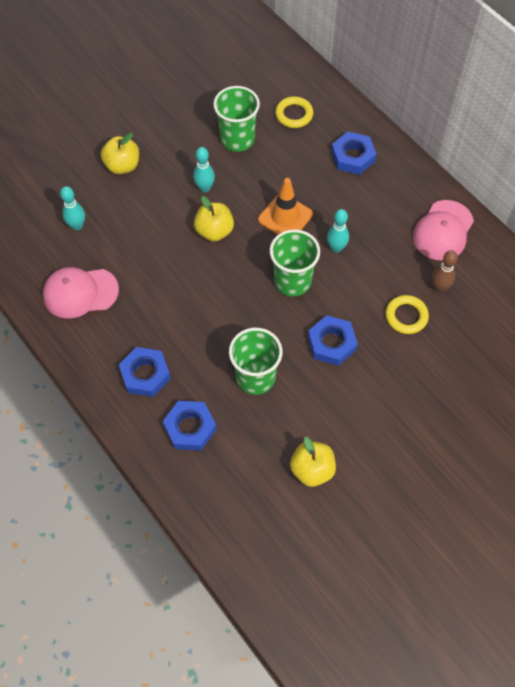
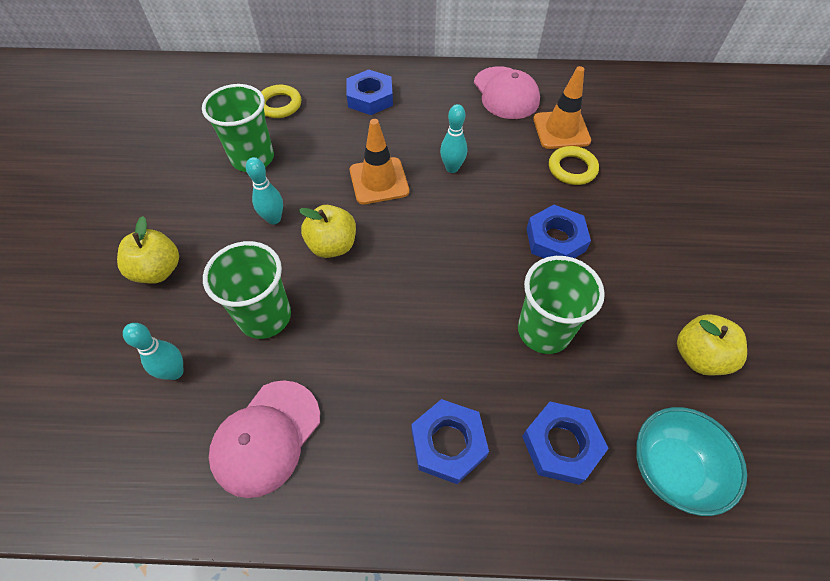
camera: 50 degrees left, 5 degrees down
green cup [270,229,320,296] -> green cup moved to [203,241,291,339]
brown bowling pin [432,250,458,293] -> orange traffic cone [533,66,591,149]
none -> turquoise bowl [636,407,747,516]

